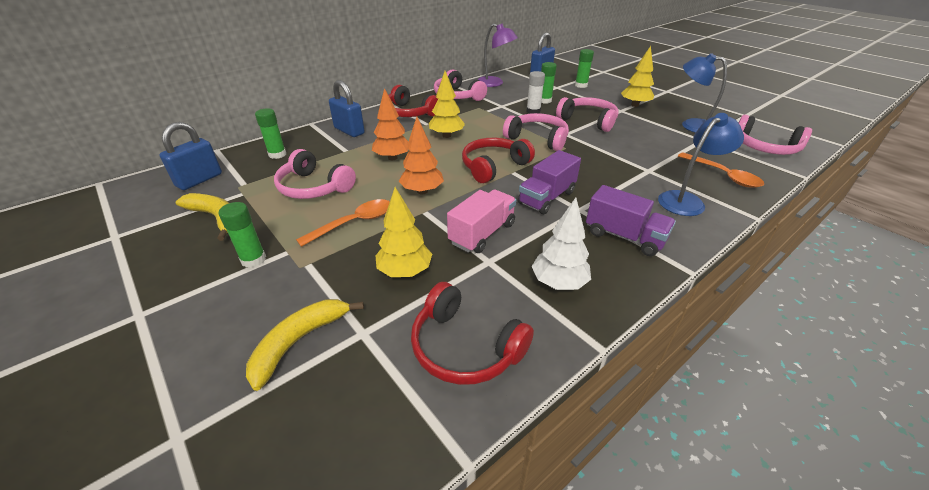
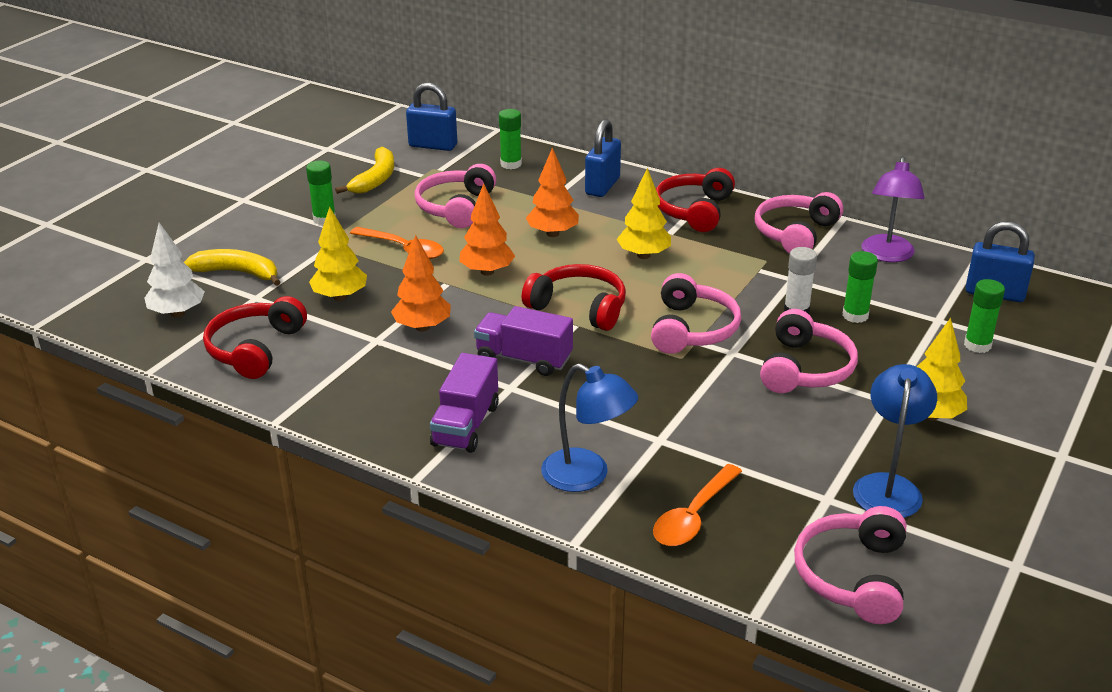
camera: 70 degrees right, 5 degrees down
pink truck [447,189,516,253] -> orange tree [391,235,451,332]
white tree [532,198,591,290] -> white tree moved to [145,222,205,317]

